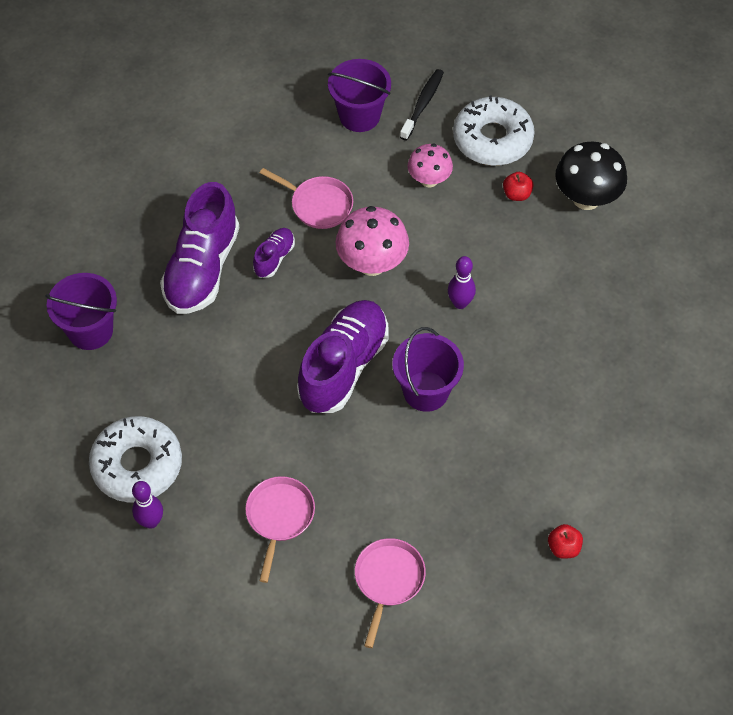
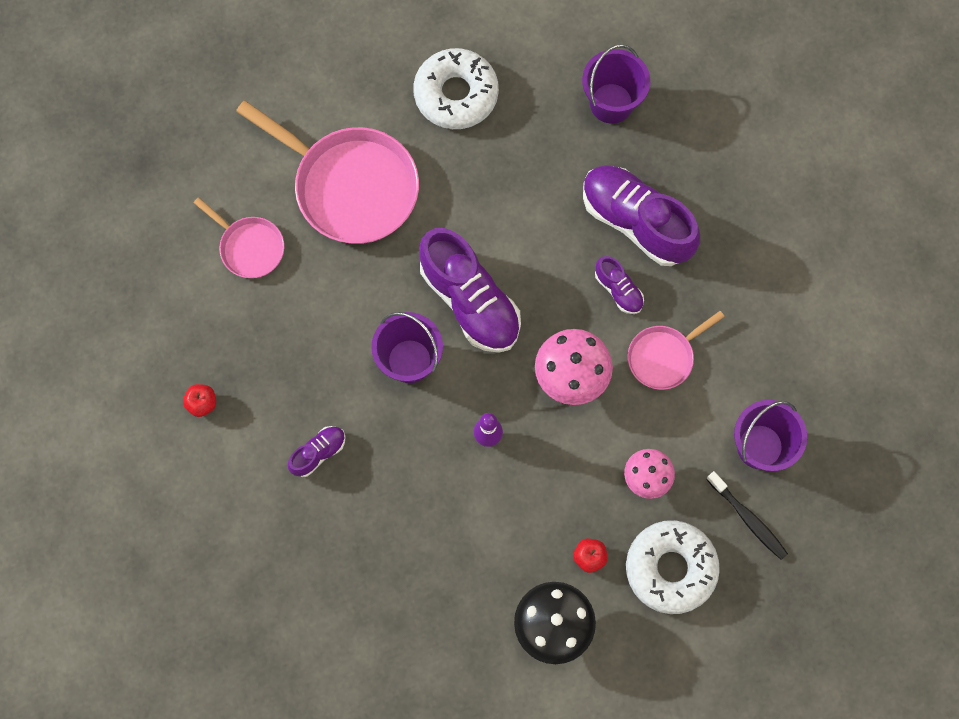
camera: 115 degrees right, 15 degrees up
purple bowling pin [132,481,163,529] -> none
pink pan [245,476,315,583] -> pink pan [236,100,419,244], size x1.92
none -> purple shoe [288,426,346,477]

